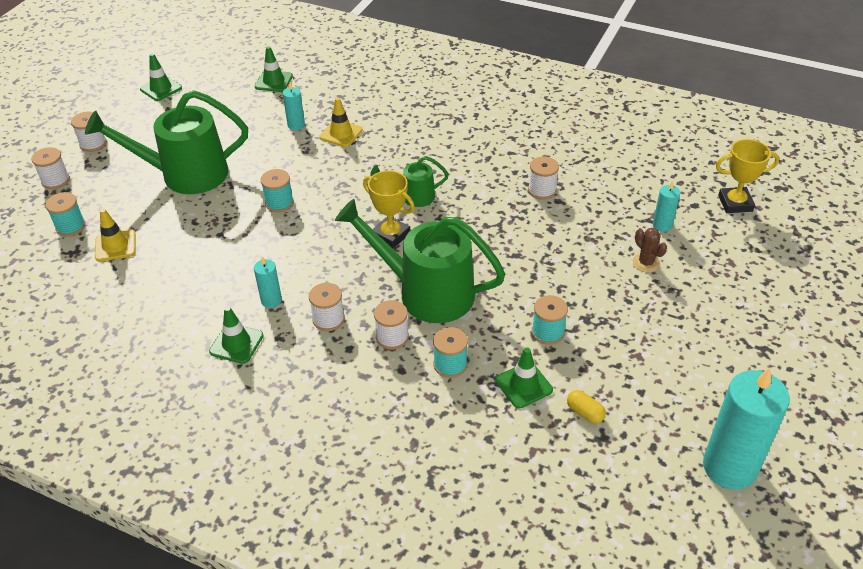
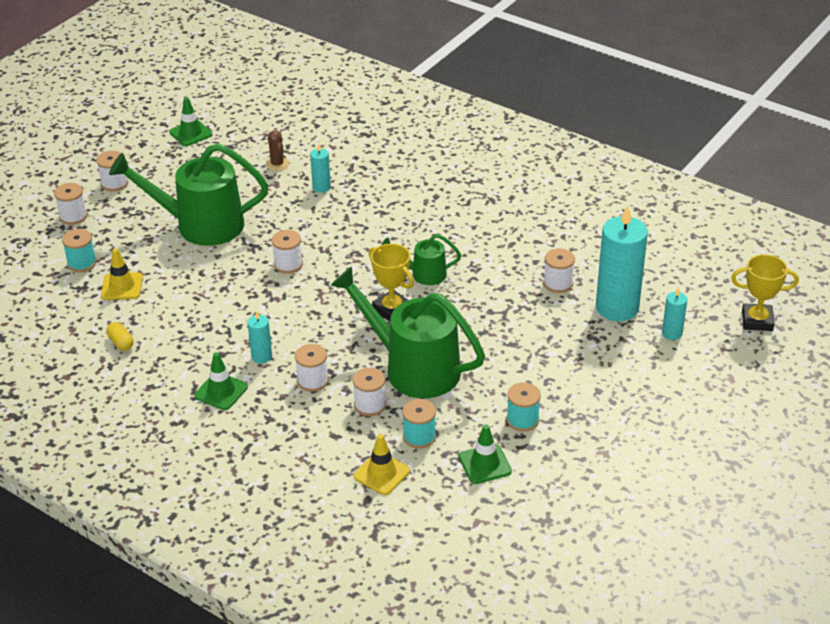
camera: 10 degrees right, 5 degrees down
green traffic cone [255,46,293,92] -> none
turquoise spool [261,169,294,212] -> white spool [272,230,303,274]
yellow traffic cone [319,97,363,147] -> yellow traffic cone moved to [354,434,410,495]
yellow capsule [567,390,606,424] -> yellow capsule moved to [107,322,133,351]
brown cactus [633,228,667,272] -> brown cactus moved to [266,130,289,171]
turquoise candle [703,368,790,490] -> turquoise candle moved to [596,205,648,321]

